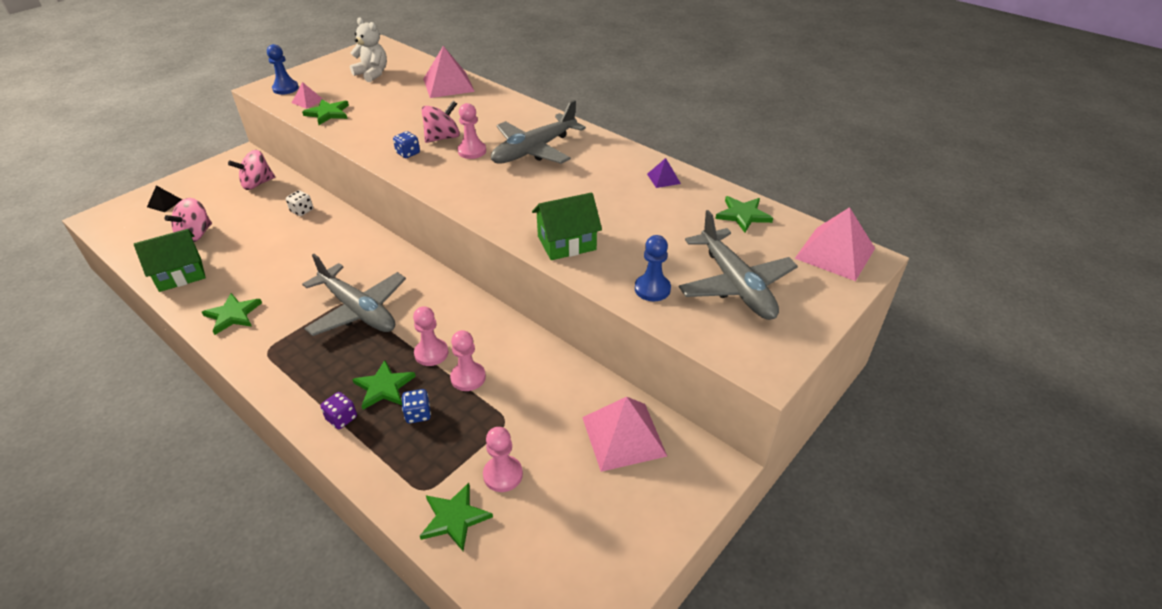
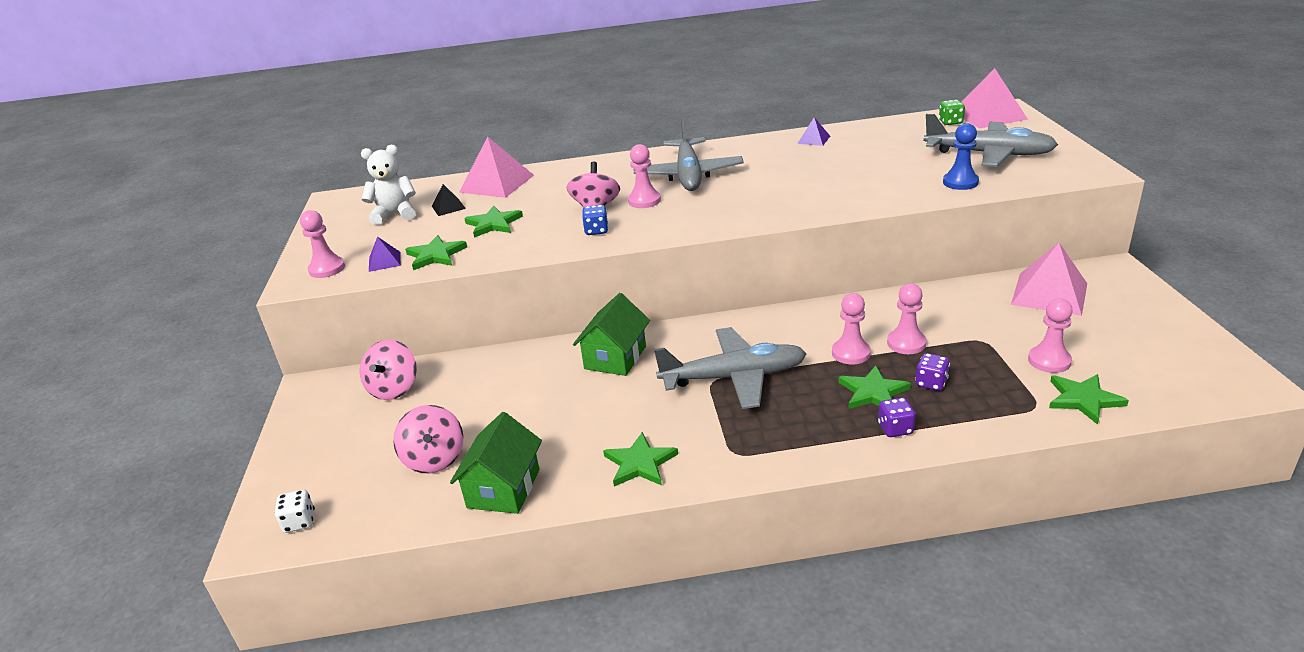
camera: 45 degrees left, 10 degrees down
black pyramid [147,186,182,212] -> black pyramid moved to [432,184,466,216]
blue pawn [267,44,299,95] -> pink pawn [300,210,345,278]
white dice [286,190,313,216] -> white dice moved to [275,489,315,533]
pink pyramid [292,82,324,109] -> purple pyramid [369,236,401,272]
blue dice [402,389,431,423] -> purple dice [915,353,950,391]
green house [532,193,602,260] -> green house moved to [573,293,650,376]
green star [715,196,773,233] -> green star moved to [464,206,523,238]
none -> green dice [939,100,965,125]

